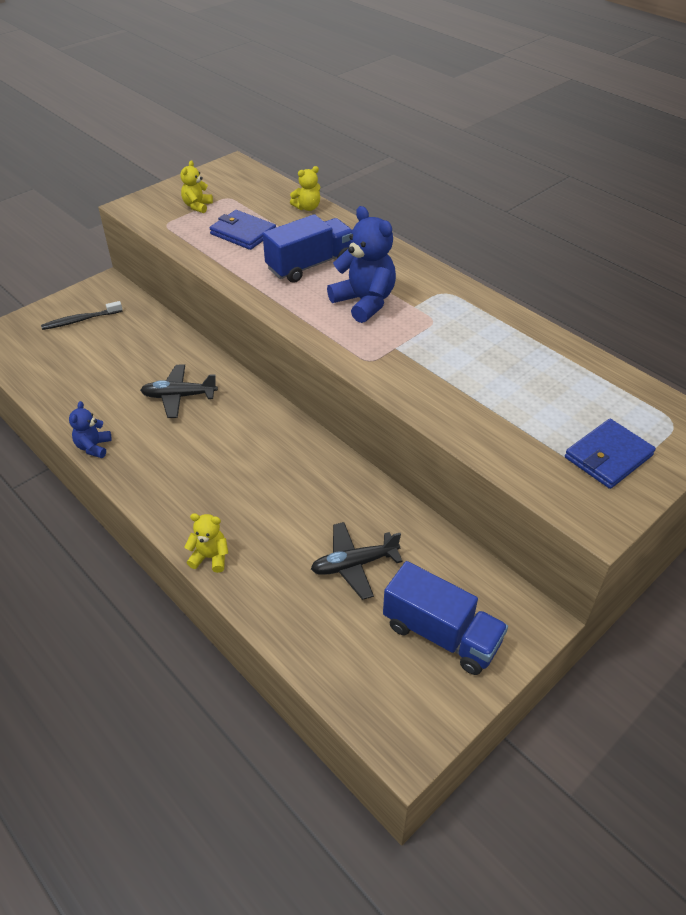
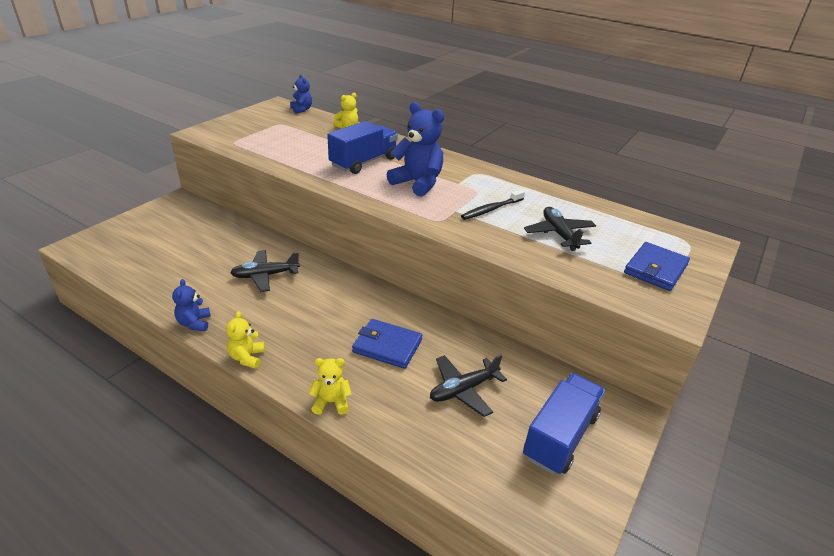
camera: 15 degrees left, 10 degrees down
black toothbrush [41,301,123,330] -> black toothbrush moved to [461,190,525,220]
yellow teddy bear [180,160,213,213] -> yellow teddy bear moved to [226,311,265,369]
blue wallet [210,210,276,250] -> blue wallet moved to [352,319,422,369]
blue truck [383,561,508,675] -> blue truck turned 75 degrees counterclockwise [523,373,605,475]
none -> blue teddy bear [290,75,312,114]
none -> black plane [524,207,596,251]

